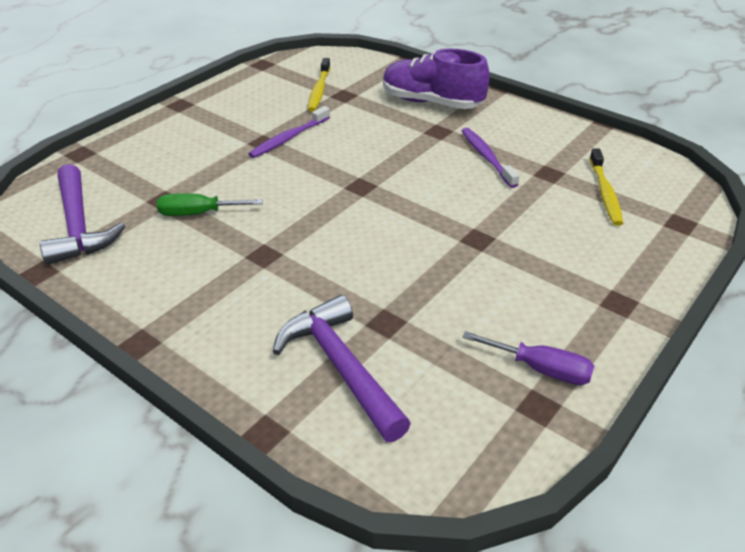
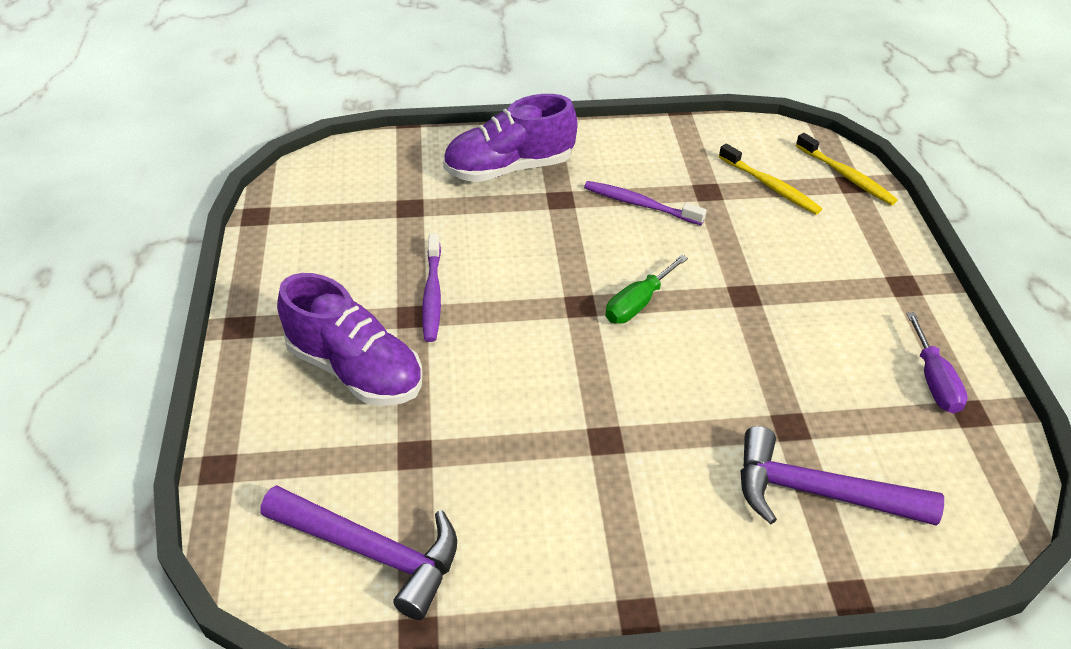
camera: 45 degrees left, 5 degrees up
green screwdriver [157,193,263,216] -> green screwdriver moved to [605,255,688,324]
yellow toothbrush [308,58,330,112] -> yellow toothbrush moved to [796,133,898,205]
purple screwdriver [463,331,594,385] -> purple screwdriver turned 105 degrees clockwise [906,312,968,414]
none -> purple shoe [277,273,423,406]

